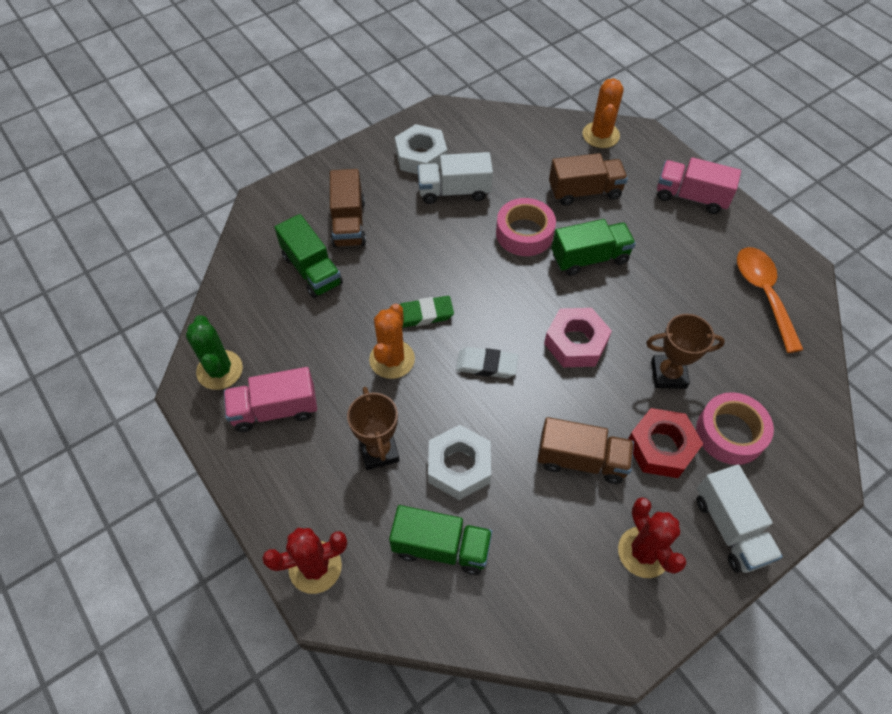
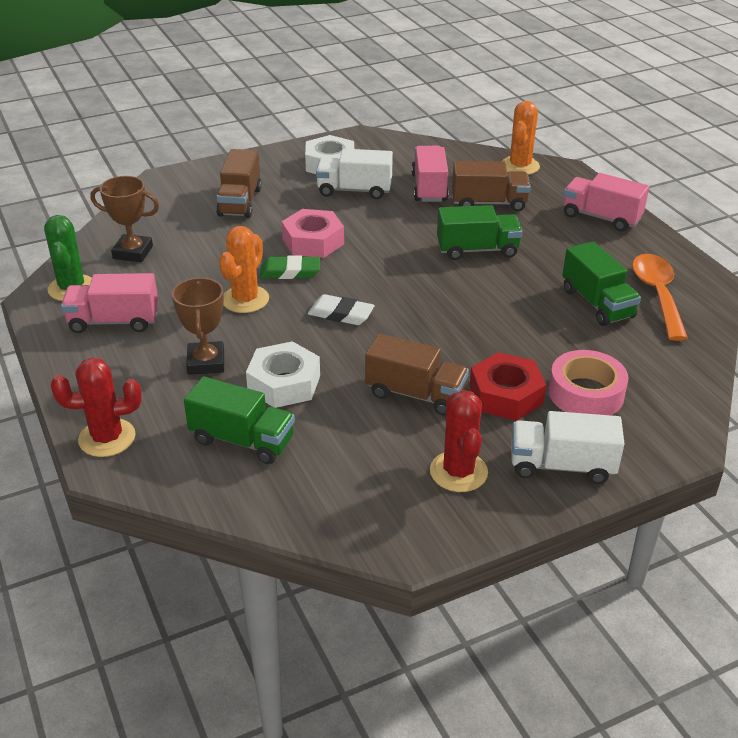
camera: 10 degrees right, 20 degrees down
green truck [274,214,343,298] -> green truck moved to [562,241,641,326]
pink tape [496,198,556,256] -> none
pink nut [544,308,612,367] -> pink nut moved to [282,209,344,258]
brown trophy [646,314,725,389] -> brown trophy moved to [90,176,159,262]
white truck [696,465,783,573] -> white truck turned 105 degrees clockwise [512,411,624,484]
none -> pink truck [411,146,449,202]

